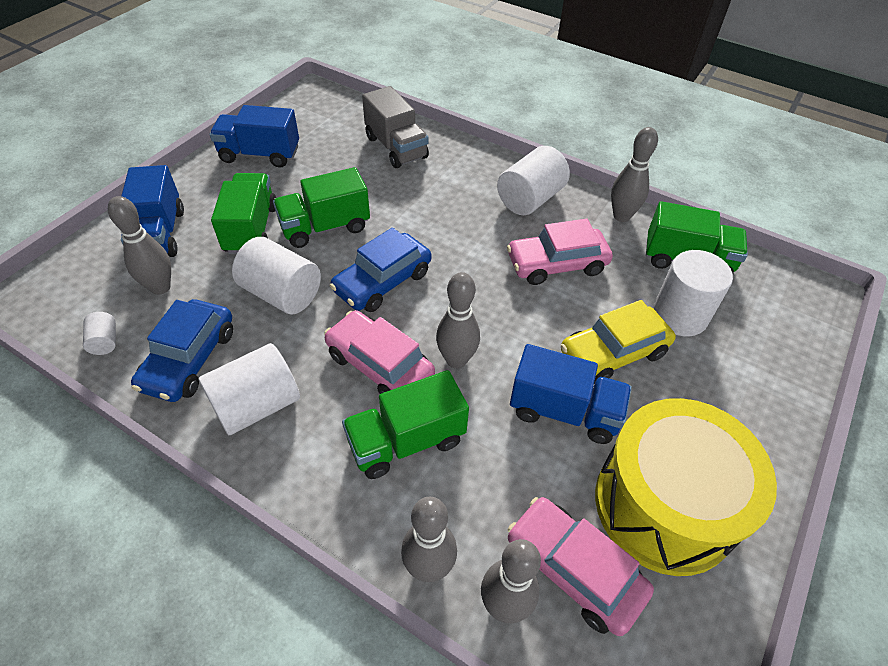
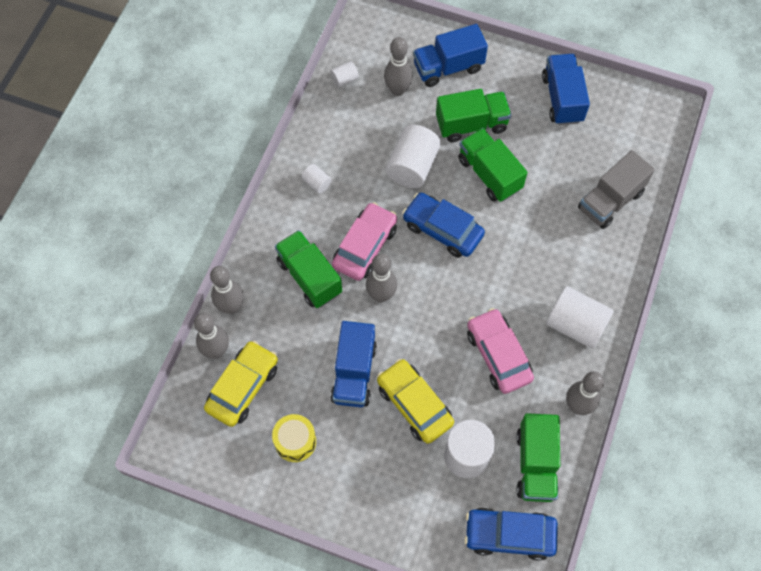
camera: 80 degrees right, 15 degrees up
blue car [131,299,233,402] -> blue car moved to [465,507,558,561]
white cylinder [198,343,300,435] -> white cylinder [301,164,332,194], size x0.48
pink car [508,497,654,636] -> yellow car [204,341,278,427]
yellow drum [595,398,777,576] -> yellow drum [272,414,316,462], size x0.45

